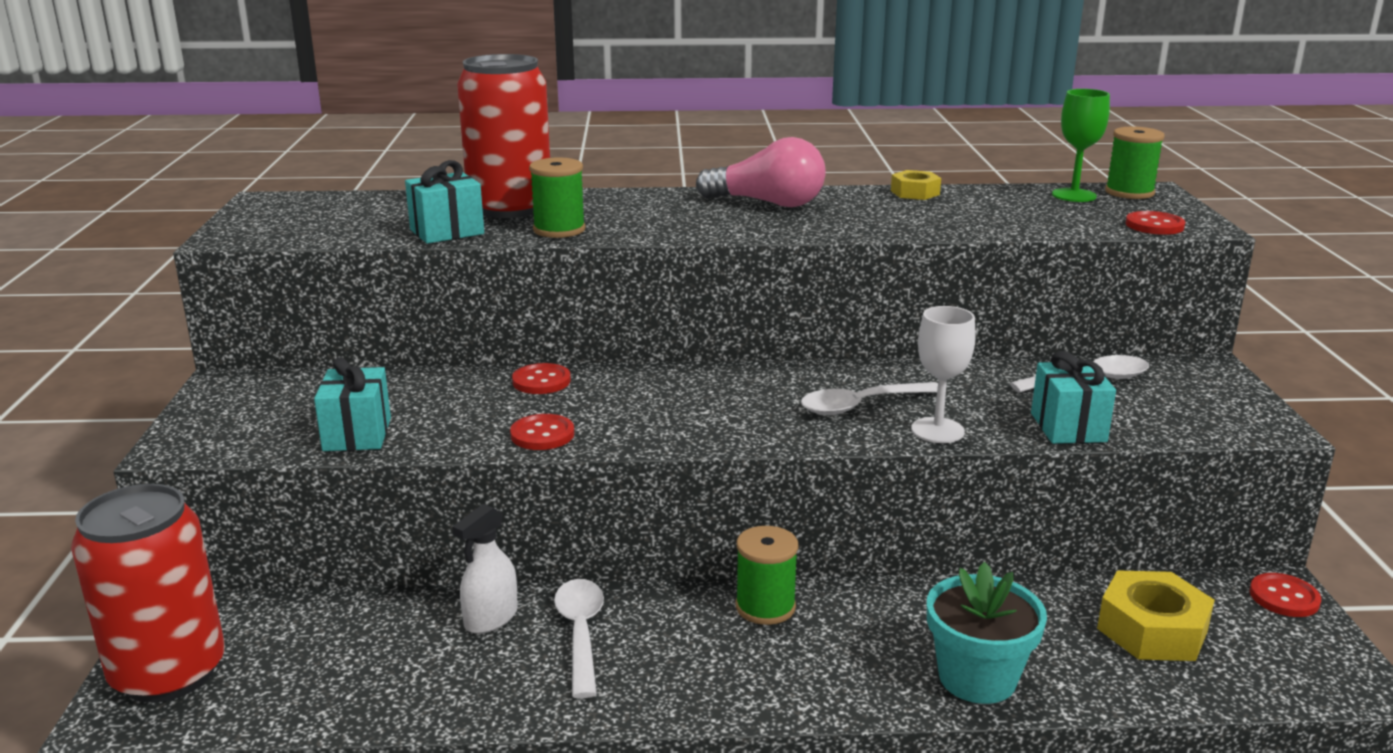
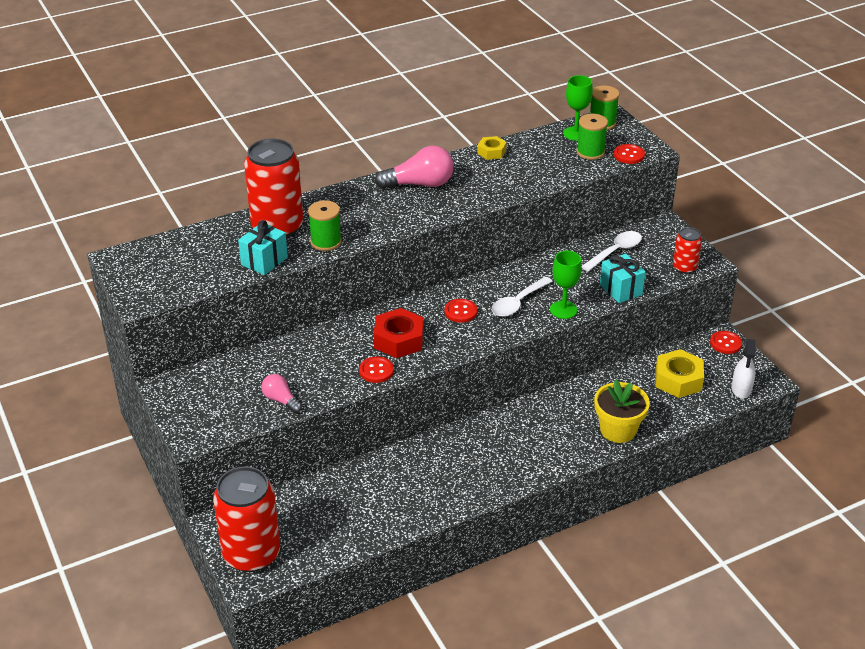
camera: 25 degrees left, 15 degrees up
turquoise gift [314,357,391,451] -> pink light bulb [261,374,302,413]
white spray bottle [452,504,518,634] -> white spray bottle moved to [732,339,756,398]
red button [512,363,571,394] -> red button moved to [444,299,477,323]
white spoon [554,579,604,698] -> none
green spool [736,526,798,625] -> green spool moved to [577,114,608,160]
white goblet [911,306,976,443] -> green goblet [550,251,582,319]
turquoise flower pot [927,562,1047,704] -> yellow flower pot [594,380,650,443]
none -> red nut [374,308,424,358]
none -> red can [673,227,702,274]

